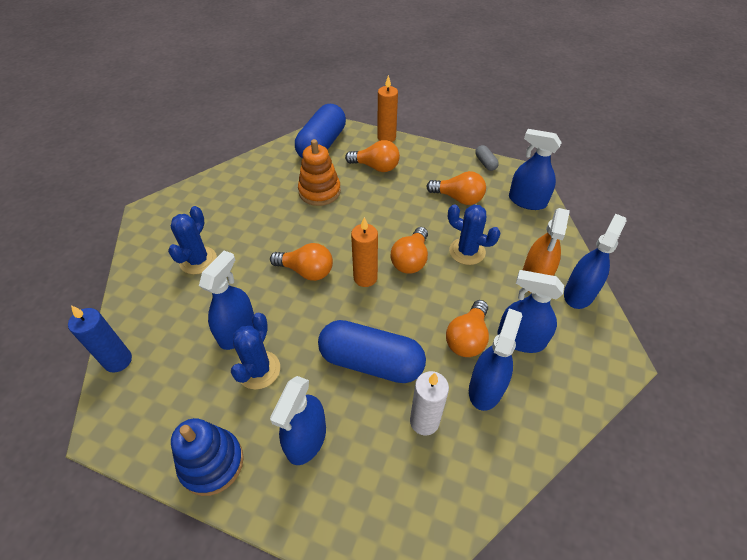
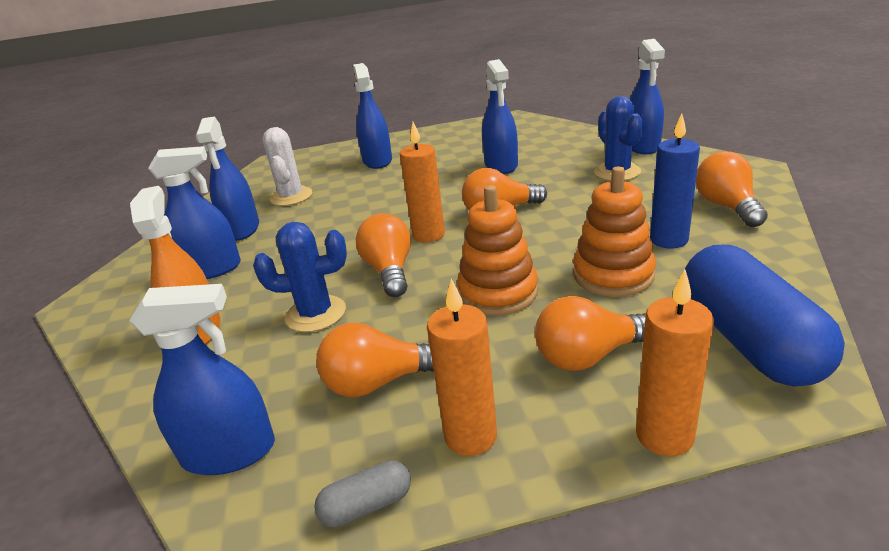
camera: 150 degrees right, 20 degrees down
blue candle [68,305,132,373] -> blue candle moved to [650,114,700,249]
blue stacking toy [171,418,244,496] -> none
blue cactus [231,313,280,390] -> none
blue capsule [318,320,426,383] -> none
white candle [410,371,449,436] -> white cactus [262,127,313,206]
orange light bulb [446,300,489,357] -> orange light bulb moved to [696,151,768,227]
grey capsule [475,145,499,171] -> grey capsule turned 60 degrees counterclockwise [314,460,411,527]
blue spray bottle [564,214,627,309] -> blue spray bottle moved to [630,39,665,154]
none -> orange candle [427,279,497,456]
none -> orange stacking toy [457,185,538,316]

